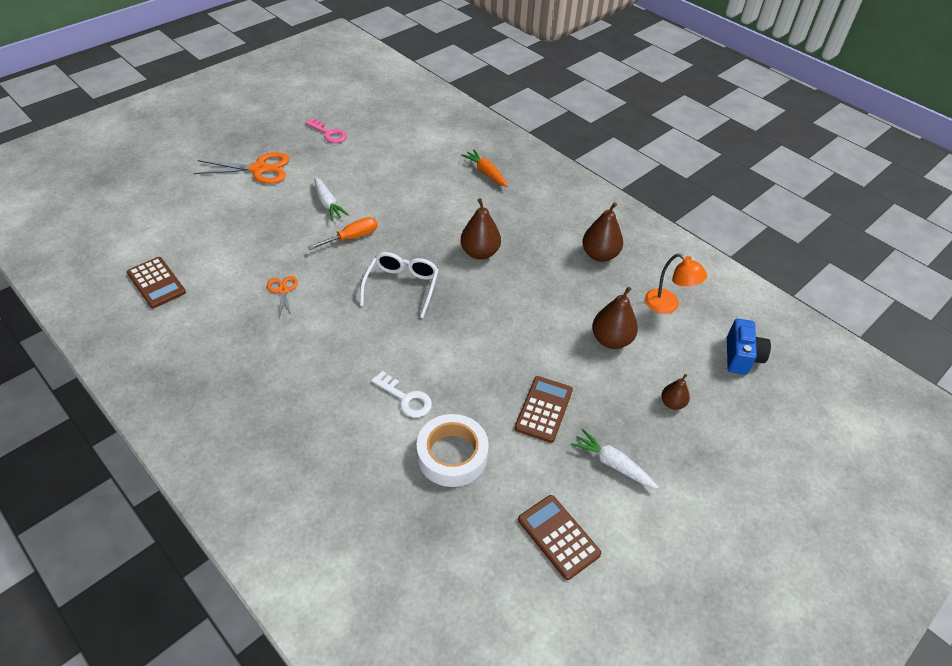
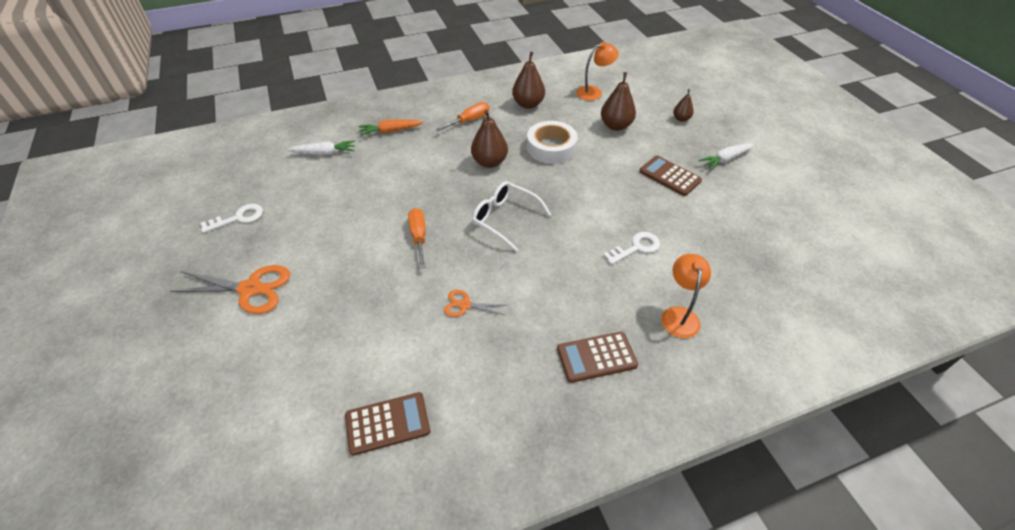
camera: 65 degrees left, 0 degrees up
orange scissors [193,152,289,184] -> orange scissors turned 75 degrees clockwise [170,265,290,314]
pink key [305,118,347,143] -> white key [201,204,263,233]
white carrot [314,177,349,221] -> white carrot moved to [287,140,355,155]
white tape [417,414,489,487] -> white tape moved to [527,121,578,164]
brown calculator [518,495,601,580] -> brown calculator moved to [557,332,638,383]
blue camera [727,319,771,375] -> none
none -> orange screwdriver [436,102,489,131]
none -> orange lamp [661,254,711,338]

